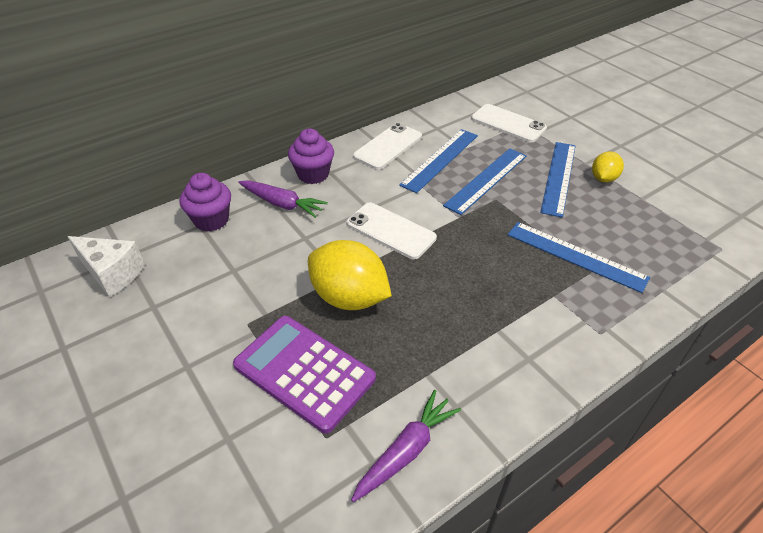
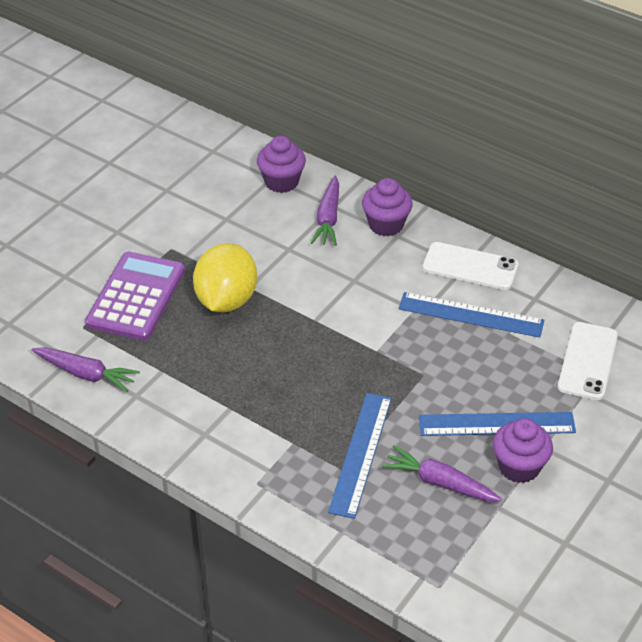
camera: 70 degrees right, 0 degrees up
white cheese [67,236,145,297] -> none
white phone [346,202,437,259] -> none
blue ruler [443,148,527,215] -> none
yellow lemon [592,151,624,183] -> purple cupcake [493,418,553,483]
none -> purple carrot [382,445,502,502]

